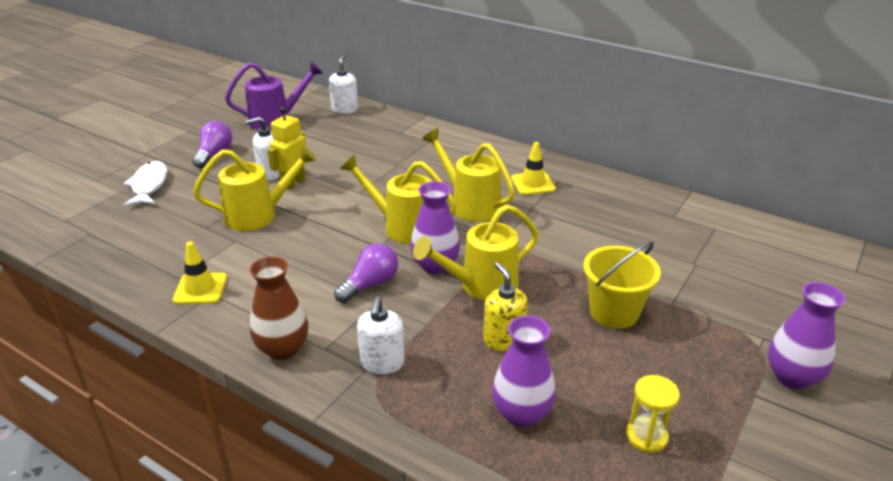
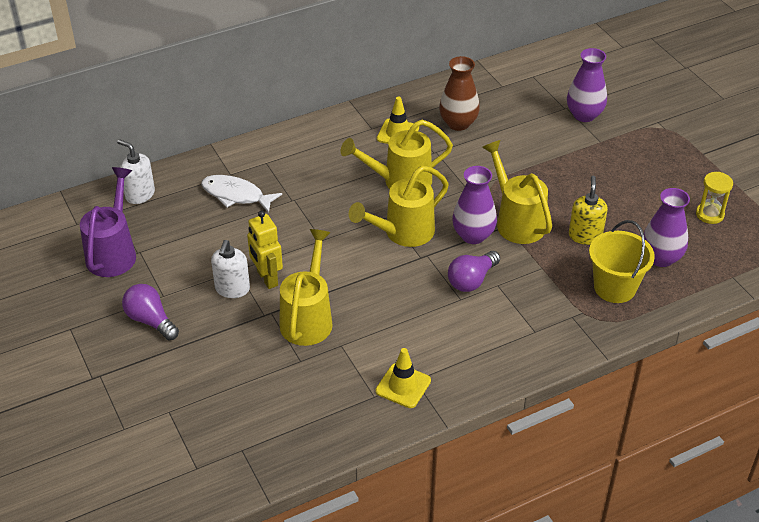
camera: 60 degrees left, 10 degrees up
white fish [123,161,168,206] -> white fish moved to [201,175,282,213]
brown vase [250,256,308,360] -> brown vase moved to [439,56,480,131]
purple light bulb [334,243,398,303] -> purple light bulb turned 120 degrees counterclockwise [448,251,500,292]
white soap dispenser [357,297,405,374] -> none
yellow watering can [413,204,539,301] -> yellow watering can turned 150 degrees clockwise [482,140,552,244]
yellow soap dispenser [483,262,528,351] -> yellow soap dispenser turned 90 degrees clockwise [569,176,608,245]
yellow bucket [583,241,661,329] -> yellow bucket moved to [589,220,655,303]
purple vase [768,282,845,389] -> purple vase moved to [567,48,607,122]

